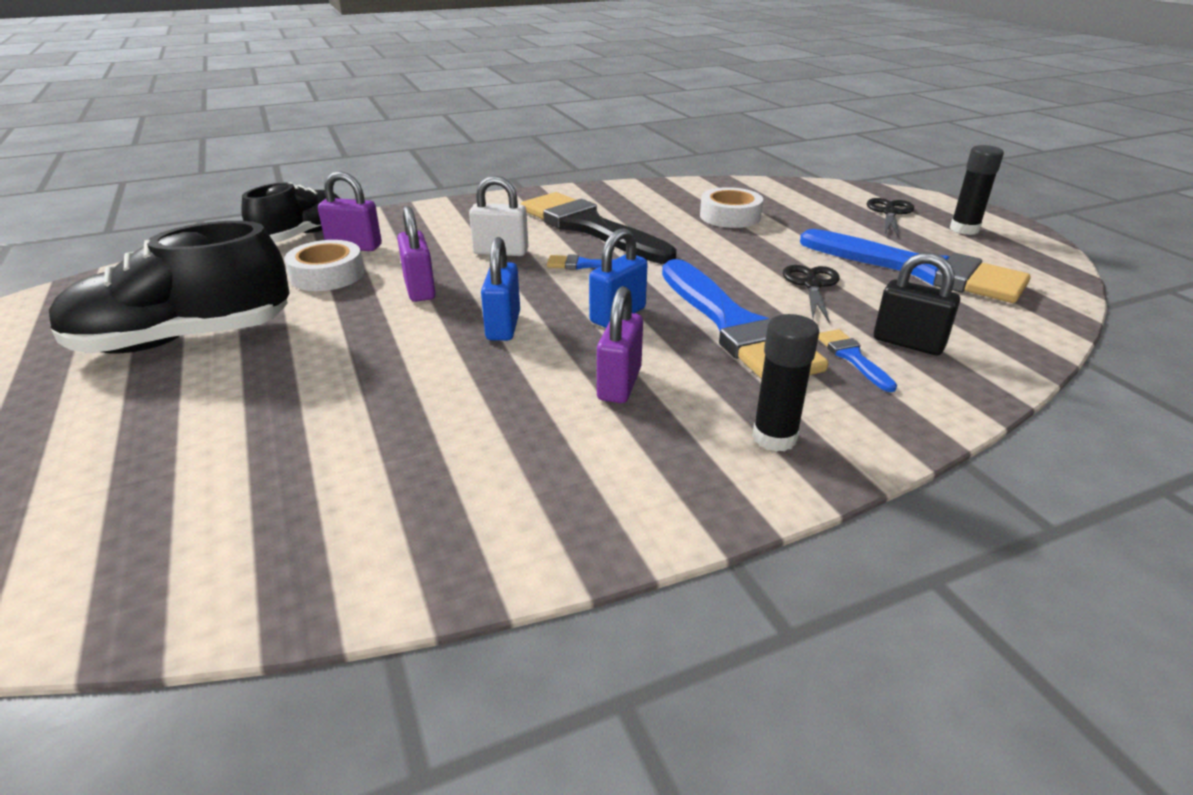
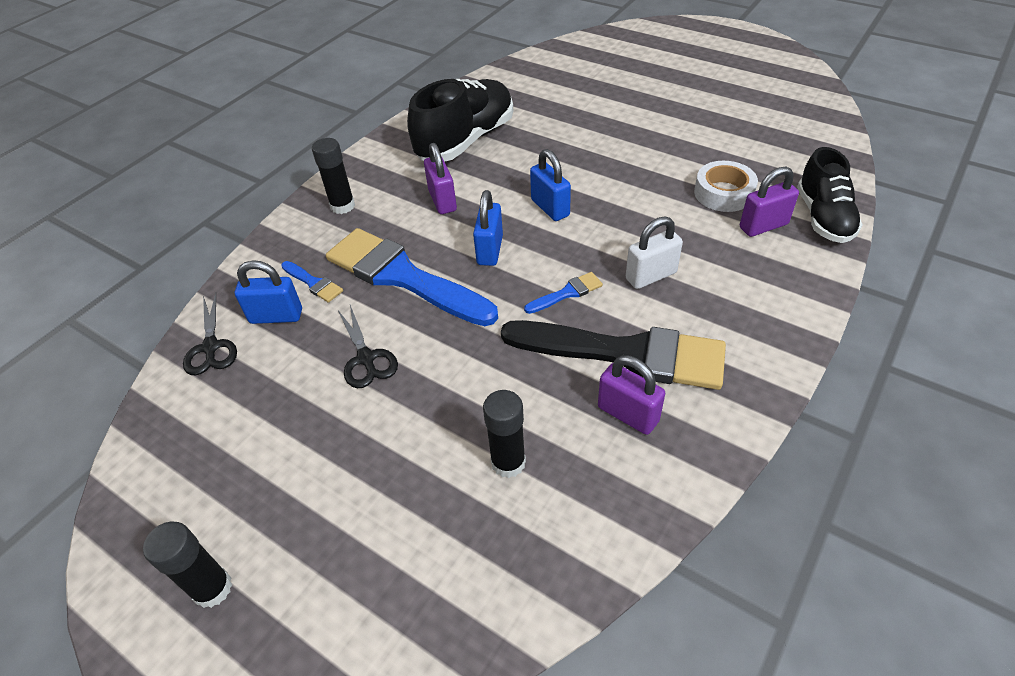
camera: 150 degrees right, 15 degrees up
black shoe [49,221,290,354] -> black shoe moved to [407,79,513,162]
purple padlock [397,206,436,302] -> purple padlock moved to [598,355,665,435]
white tape [700,187,763,228] -> black glue stick [483,390,526,478]
blue brush [800,229,1031,303] -> none
black scissors [866,198,914,236] -> black scissors moved to [183,293,237,375]
black padlock [874,253,960,355] -> blue padlock [235,260,302,324]

